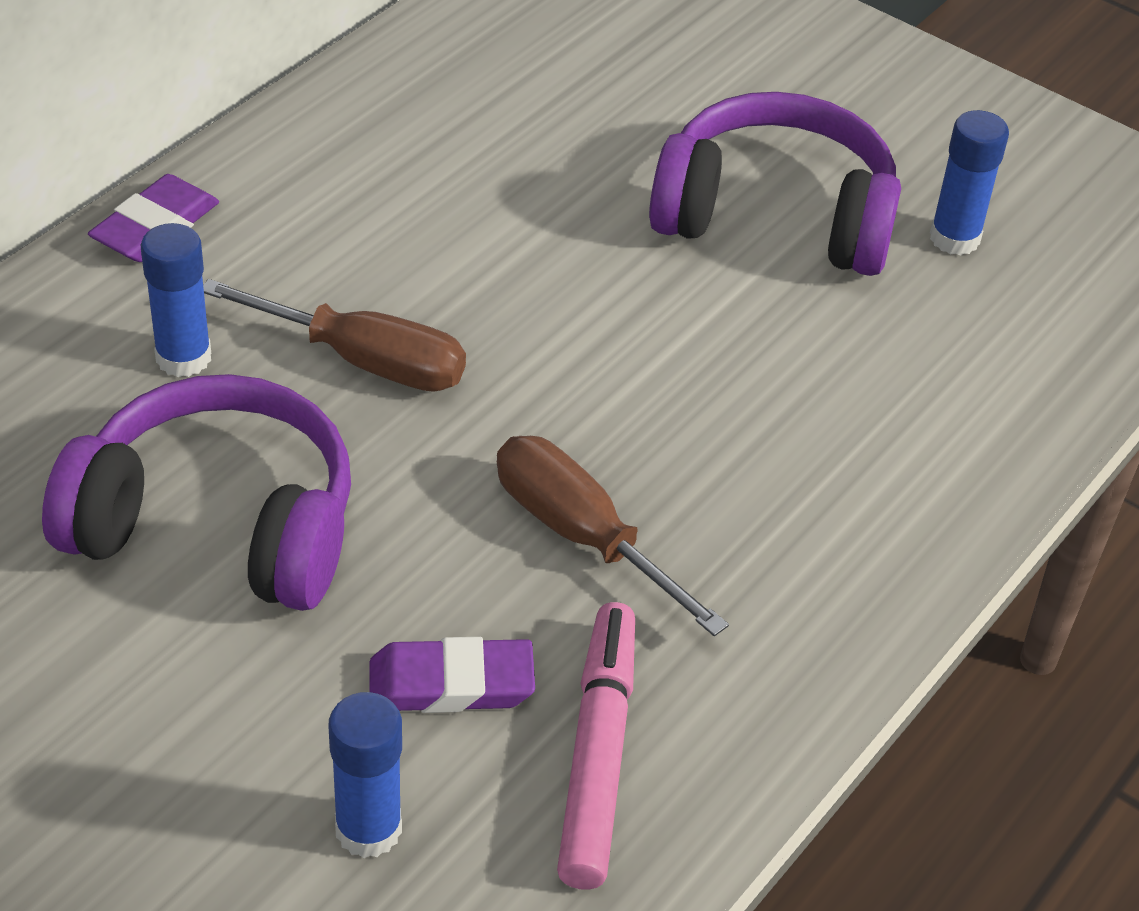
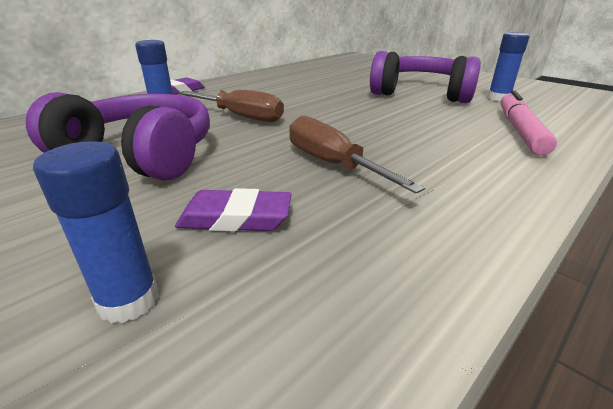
camera: 10 degrees right, 15 degrees down
pink marker [557,602,635,890] -> pink marker moved to [500,90,557,156]

